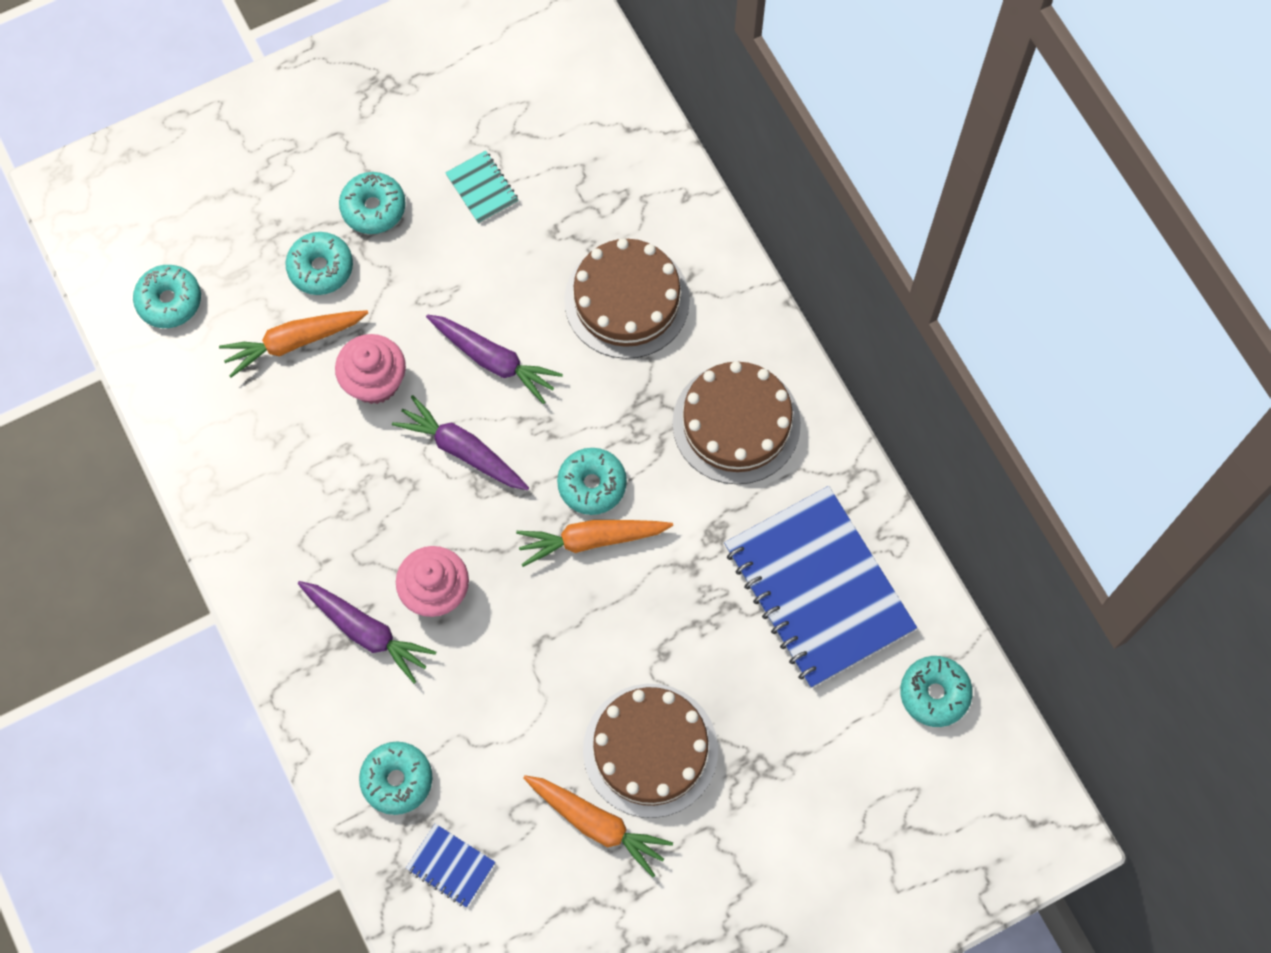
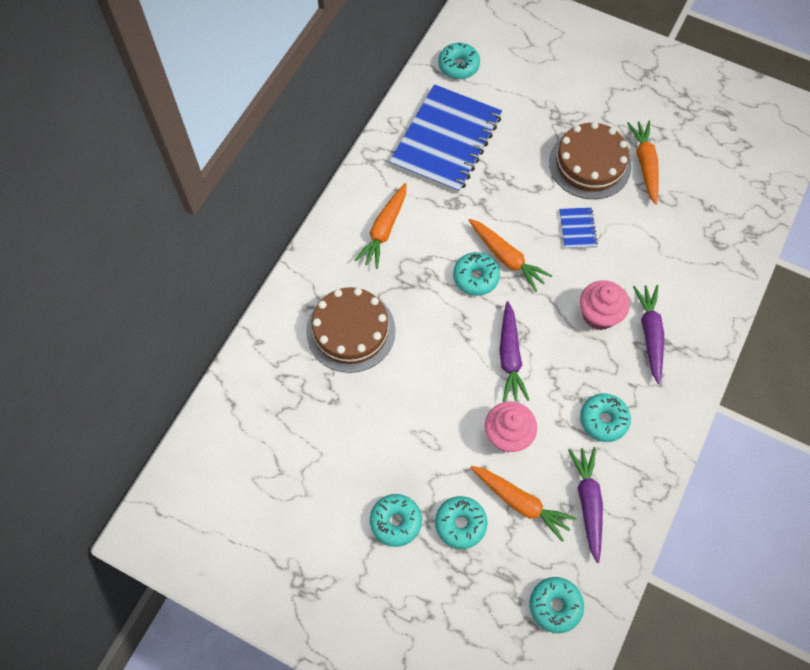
camera: 125 degrees left, 5 degrees down
turquoise donut [359,742,433,815] -> turquoise donut moved to [580,393,631,442]
blue notebook [406,824,495,907] -> blue notebook moved to [559,207,598,249]
purple carrot [426,314,563,404] -> purple carrot moved to [568,447,603,563]
turquoise notebook [445,151,519,224] -> none
brown cake [672,361,801,484] -> orange carrot [355,183,406,269]

